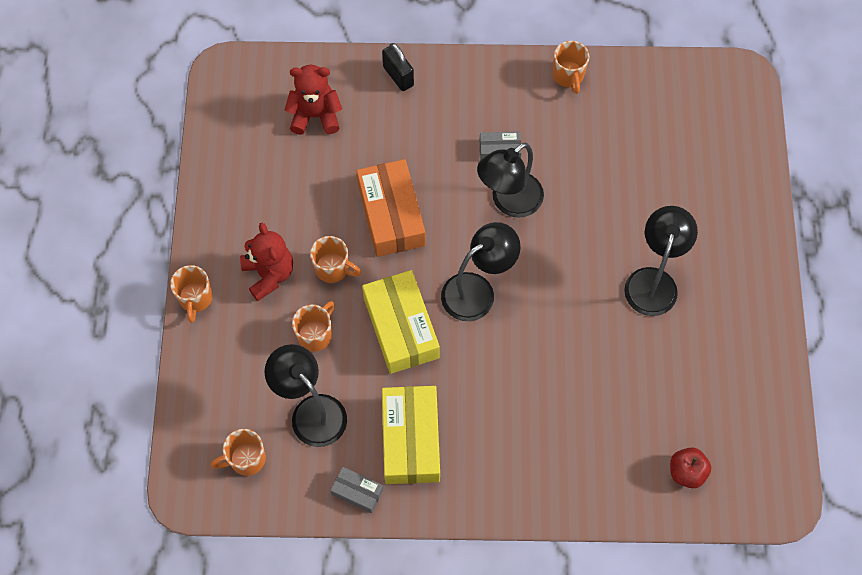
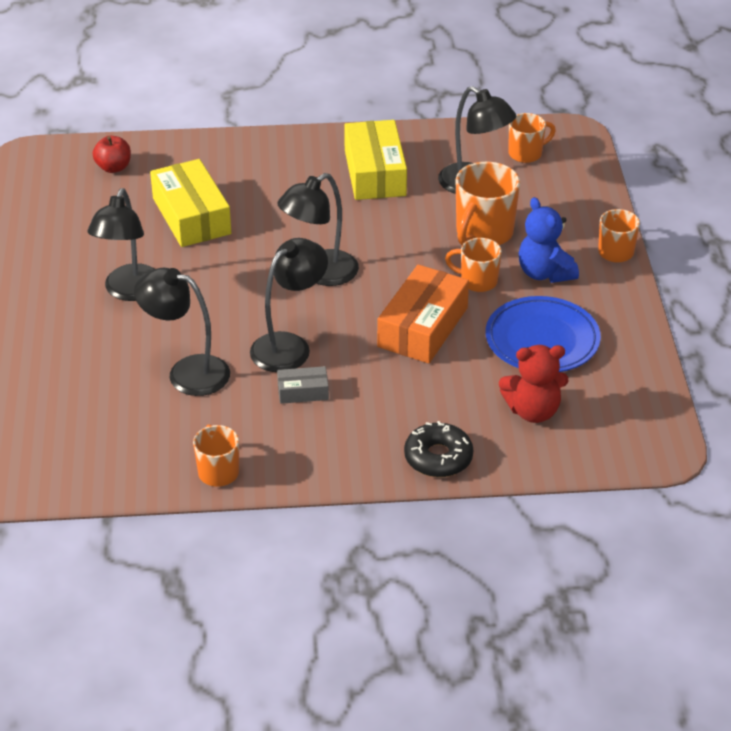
camera: 175 degrees right, 25 degrees down
red teddy bear [240,223,293,301] -> blue teddy bear [519,197,579,283]
orange mug [292,301,335,352] -> orange mug [456,162,520,245], size x1.63
grey box [331,467,383,513] -> none
orange box [356,159,426,257] -> orange box turned 45 degrees clockwise [377,264,469,364]
yellow box [362,270,440,374] -> yellow box moved to [150,159,231,247]
black padlock [382,43,414,91] -> black donut [404,421,473,477]
none -> black lamp [134,268,230,396]
none -> blue plate [486,296,601,372]

